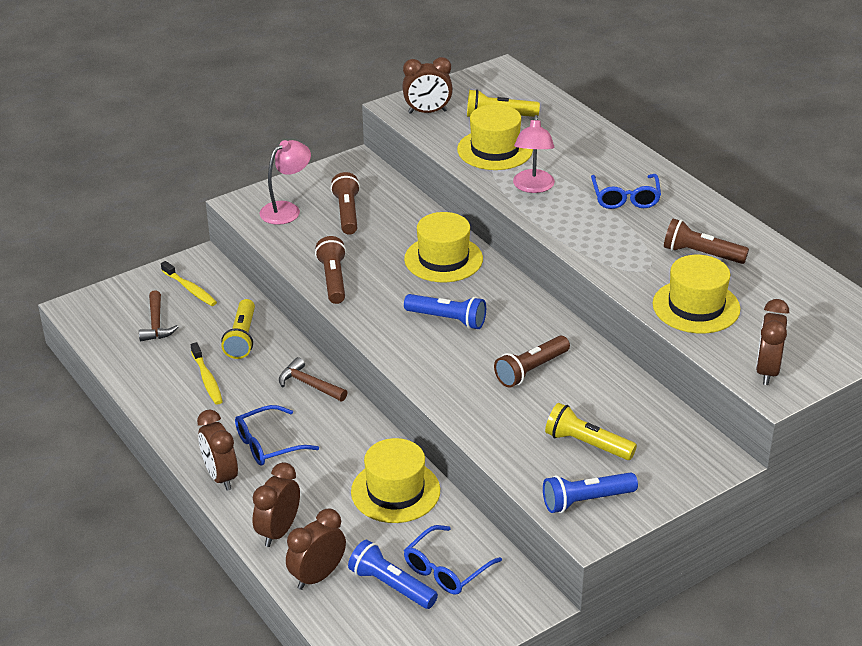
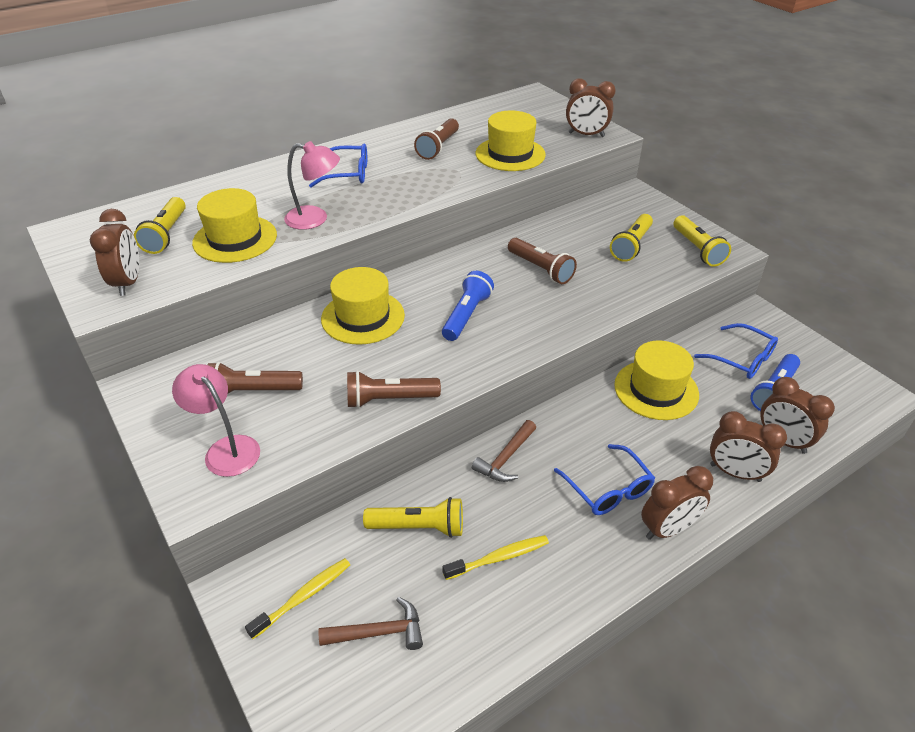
camera: 90 degrees left, 5 degrees up
blue flashlight [543,472,638,513] -> yellow flashlight [673,215,731,267]

